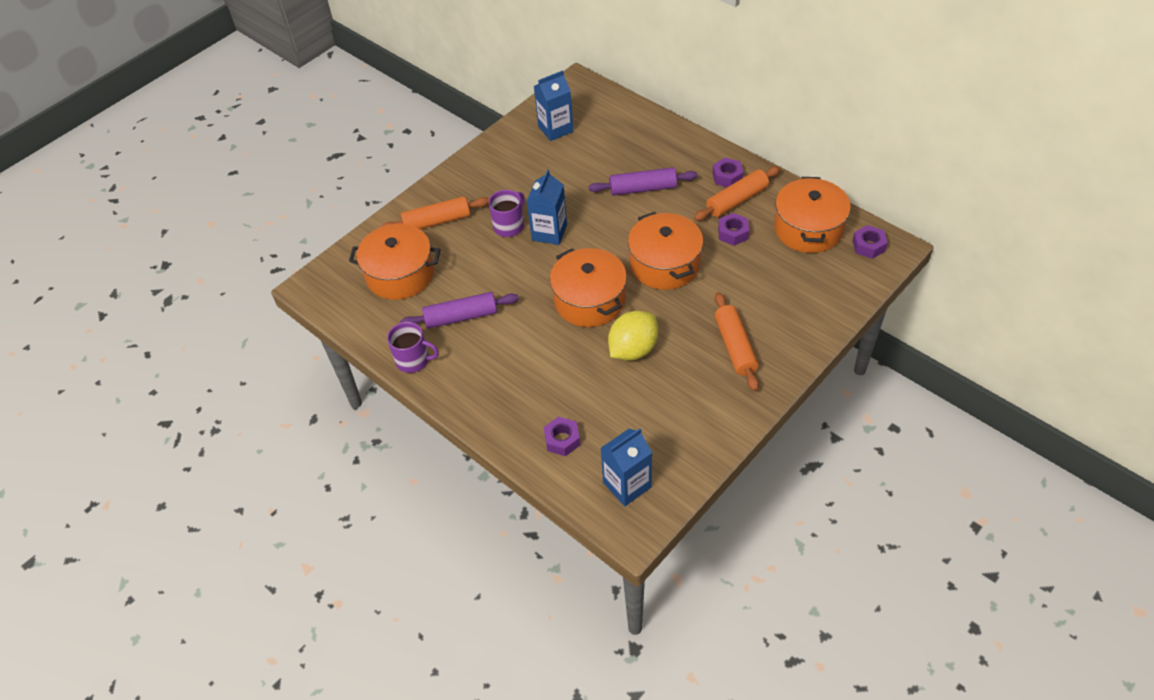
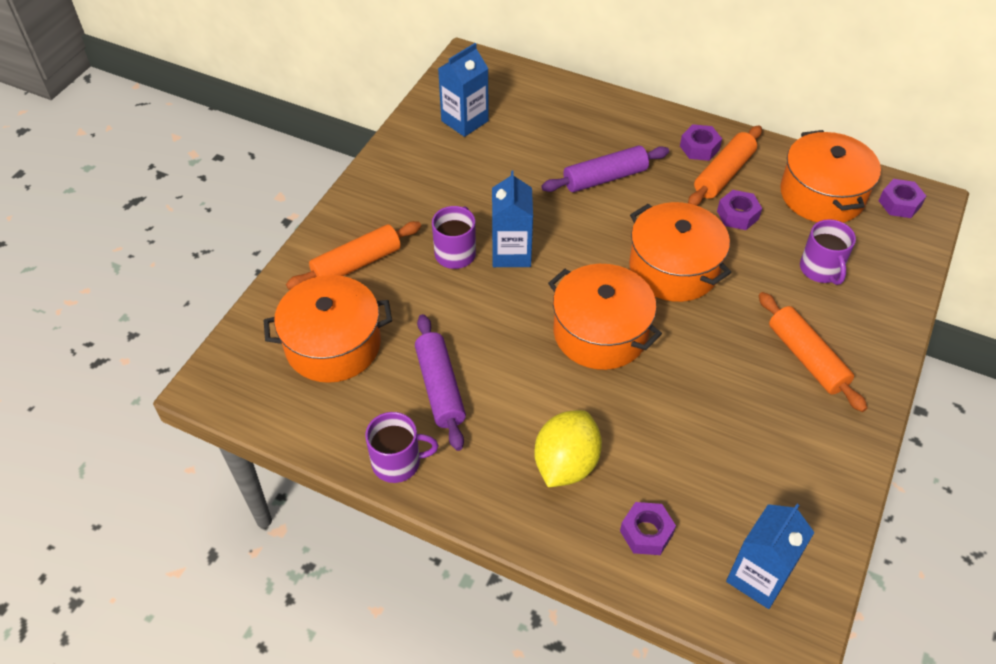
camera: 20 degrees left, 0 degrees up
purple rolling pin [400,292,519,329] -> purple rolling pin turned 75 degrees counterclockwise [415,314,466,451]
yellow lemon [608,311,658,360] -> yellow lemon moved to [534,410,602,487]
none -> purple mug [800,219,856,285]

